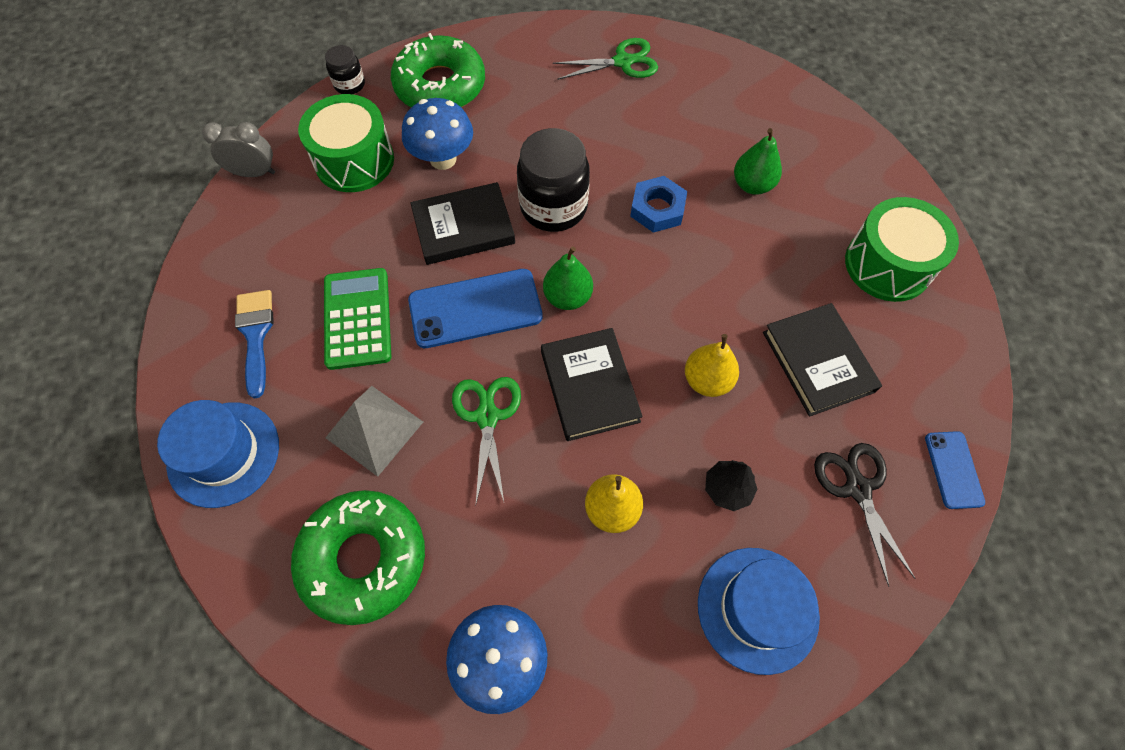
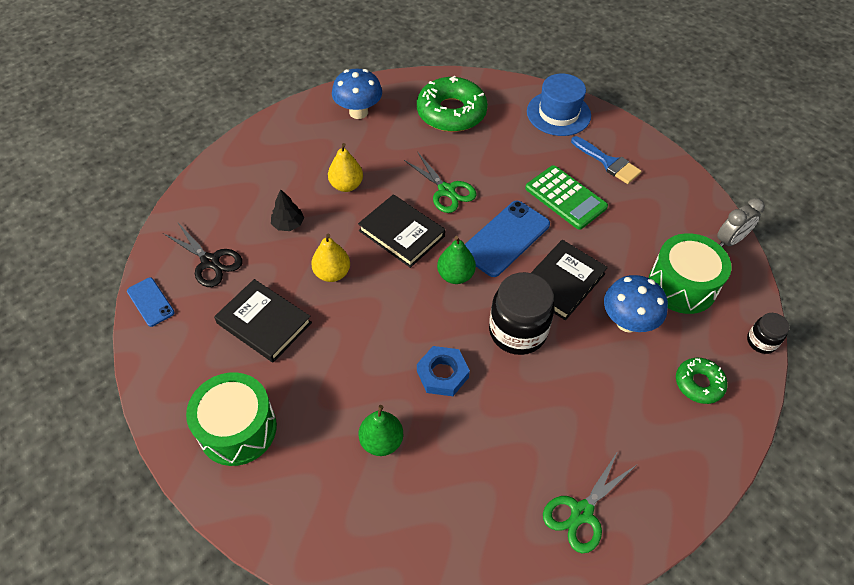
camera: 145 degrees right, 10 degrees down
grey pyramid [326,386,423,477] -> none
green donut [391,33,485,107] -> green donut [676,358,727,404], size x0.54
blue hat [698,548,820,675] -> none

